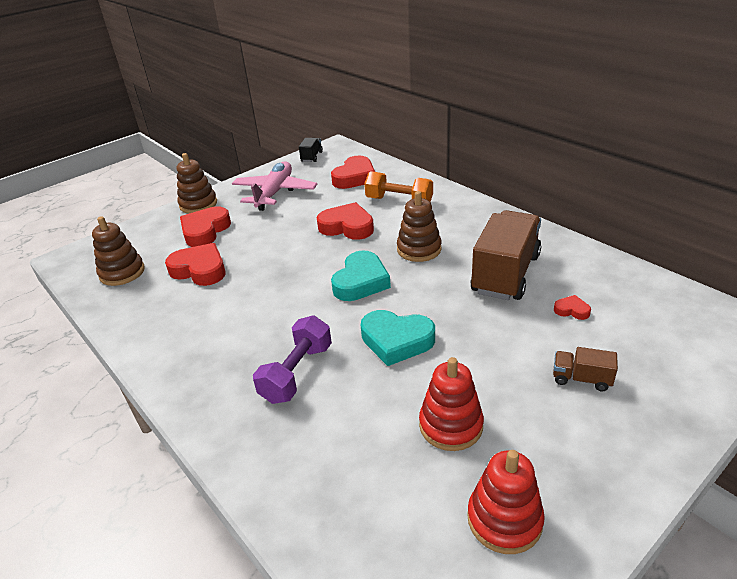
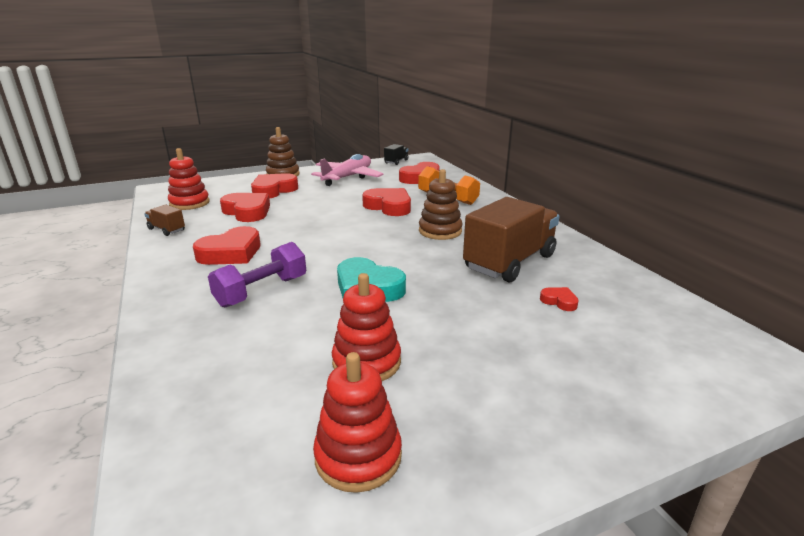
camera: 15 degrees right, 10 degrees down
brown stacking toy [92,216,145,286] -> red stacking toy [168,148,210,210]
turquoise heart [331,250,391,301] -> none
brown truck [553,347,618,391] -> brown truck moved to [144,205,185,236]
none -> red heart [193,226,261,265]

